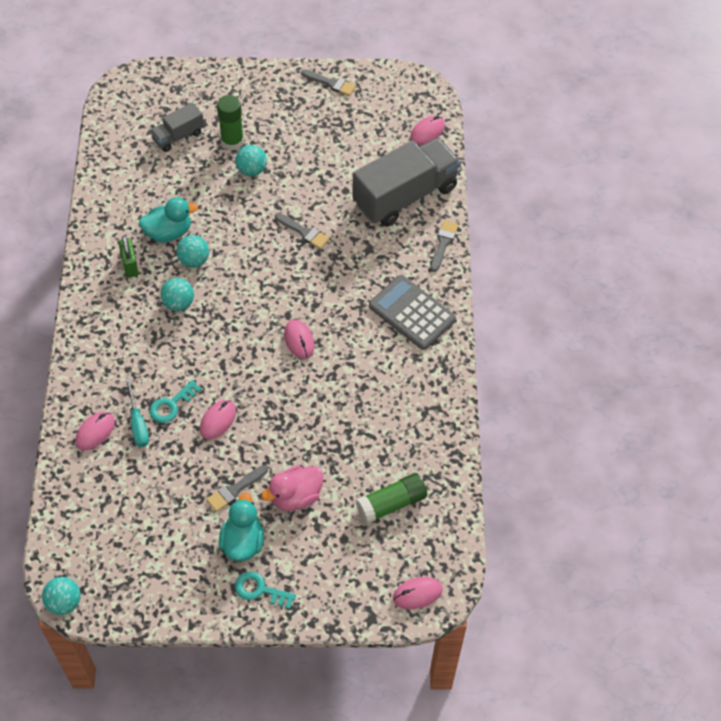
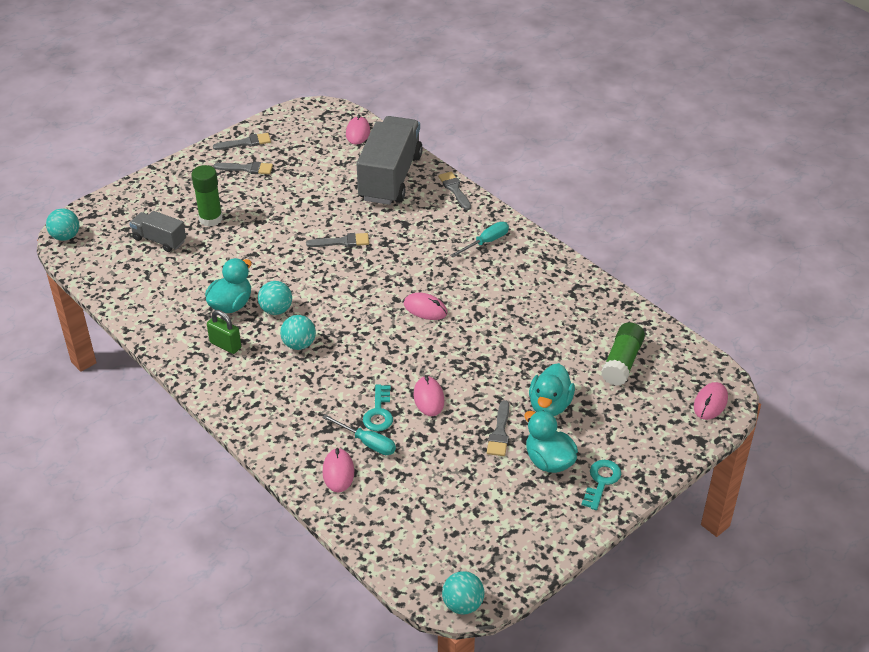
camera: 40 degrees left, 15 degrees down
grey truck [150,102,204,152] -> grey truck turned 105 degrees clockwise [129,211,186,252]
turquoise ball [235,145,267,176] -> turquoise ball moved to [46,208,79,241]
turquoise key [235,571,296,609] -> turquoise key turned 135 degrees clockwise [581,460,621,510]
pink duck [261,465,324,511] -> turquoise duck [529,363,575,416]
grey calculator [369,275,456,350] -> turquoise screwdriver [450,222,509,257]
none -> grey brush [214,162,273,174]

